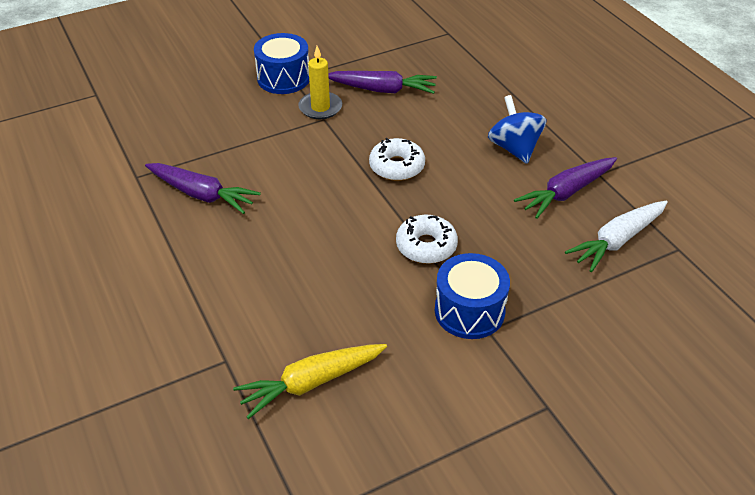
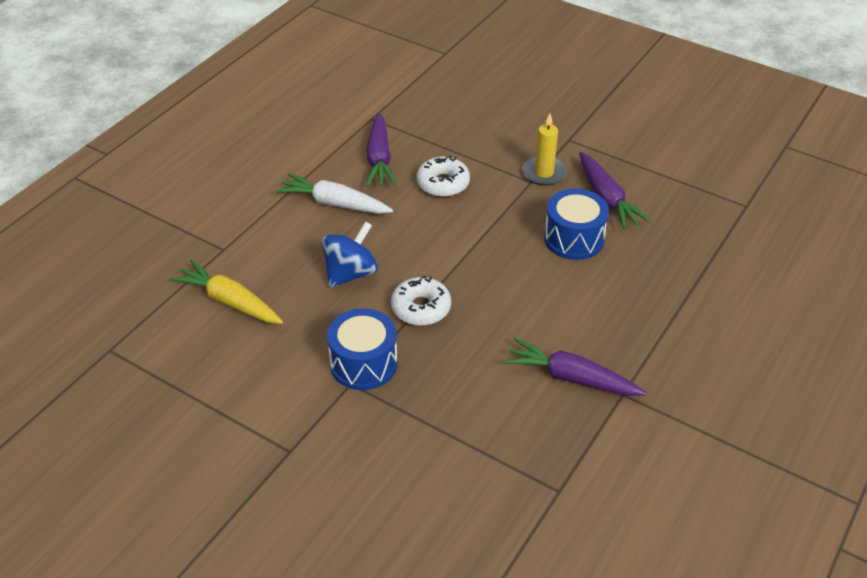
camera: 60 degrees right, 0 degrees up
blue drum [254,33,309,94] -> blue drum moved to [544,189,609,260]
white donut [369,138,425,181] -> white donut moved to [417,156,470,197]
blue spinning top [488,95,547,164] -> blue spinning top moved to [322,221,378,288]
white carrot [565,201,668,272] -> white carrot moved to [276,173,393,214]

